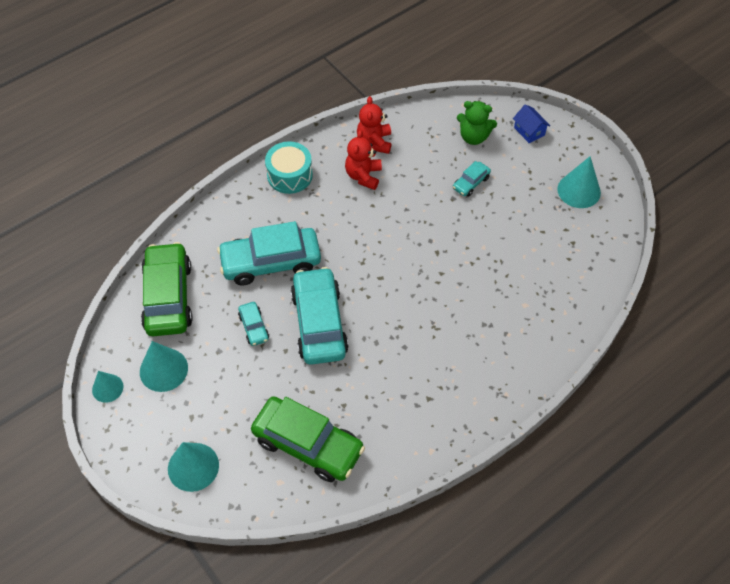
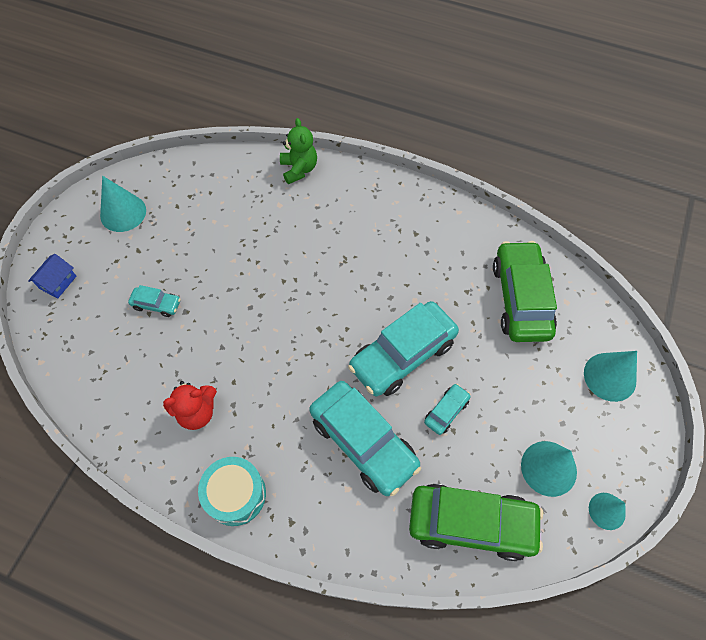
camera: 120 degrees left, 5 degrees up
green car [141,242,193,336] -> green car turned 135 degrees counterclockwise [409,484,543,561]
red teddy bear [357,96,391,154] -> none
green teddy bear [457,101,497,145] -> green teddy bear moved to [280,118,317,184]

